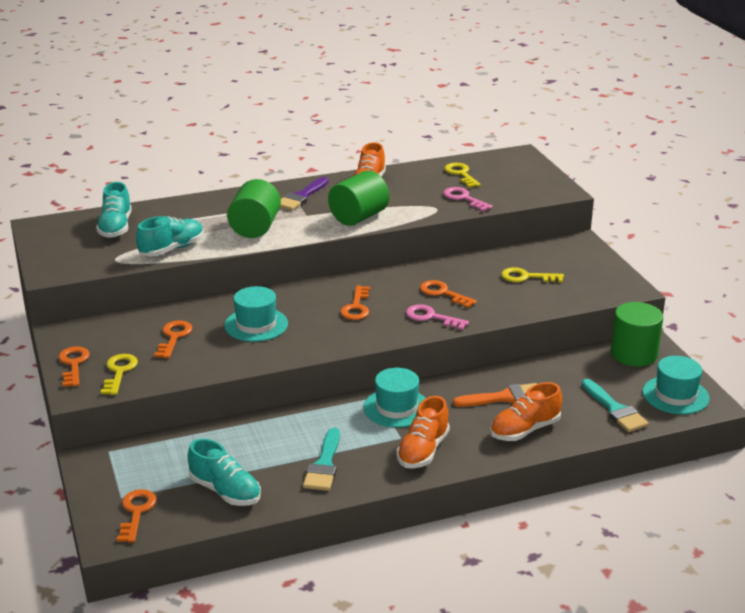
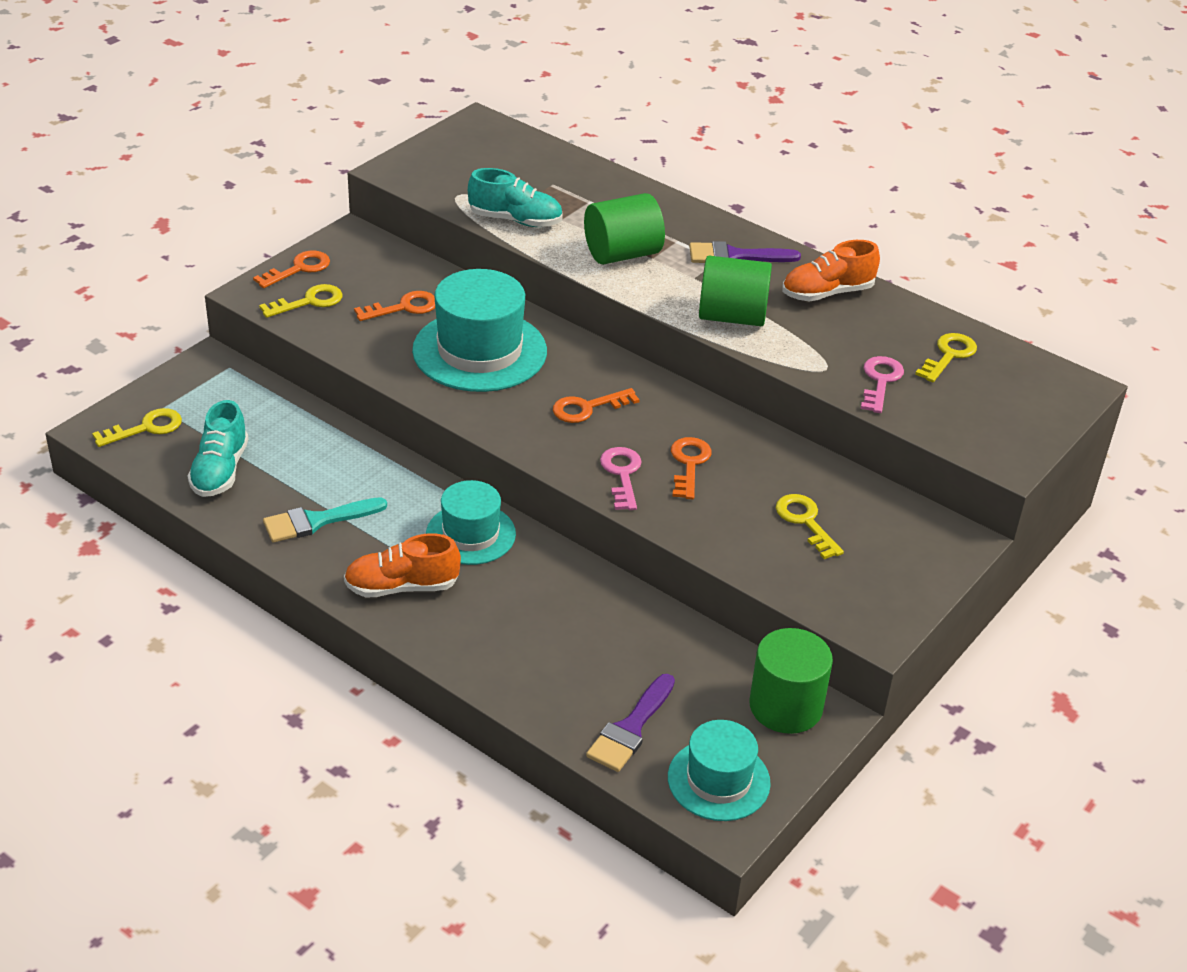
camera: 55 degrees right, 10 degrees up
turquoise shoe [96,182,132,238] -> none
orange key [117,489,157,543] -> yellow key [92,408,182,447]
turquoise hat [224,286,288,342] -> turquoise hat [412,269,547,392], size x1.62
orange brush [453,383,537,407] -> none
orange shoe [490,382,562,441] -> none
turquoise brush [582,379,649,432] -> purple brush [586,674,675,772]

